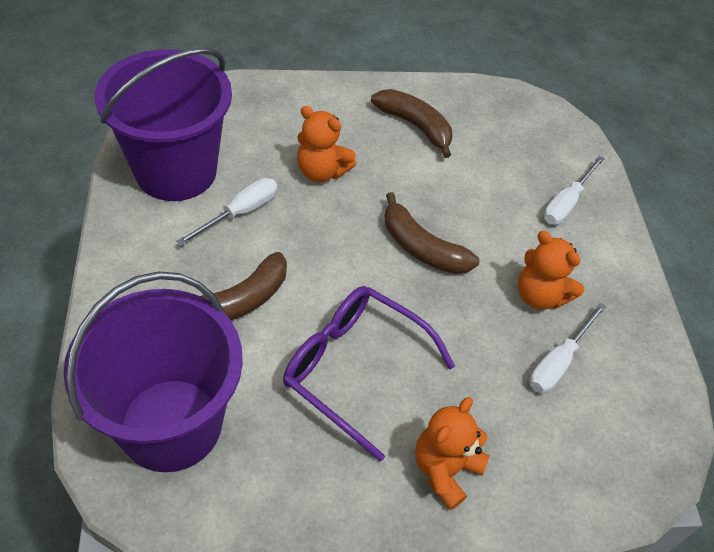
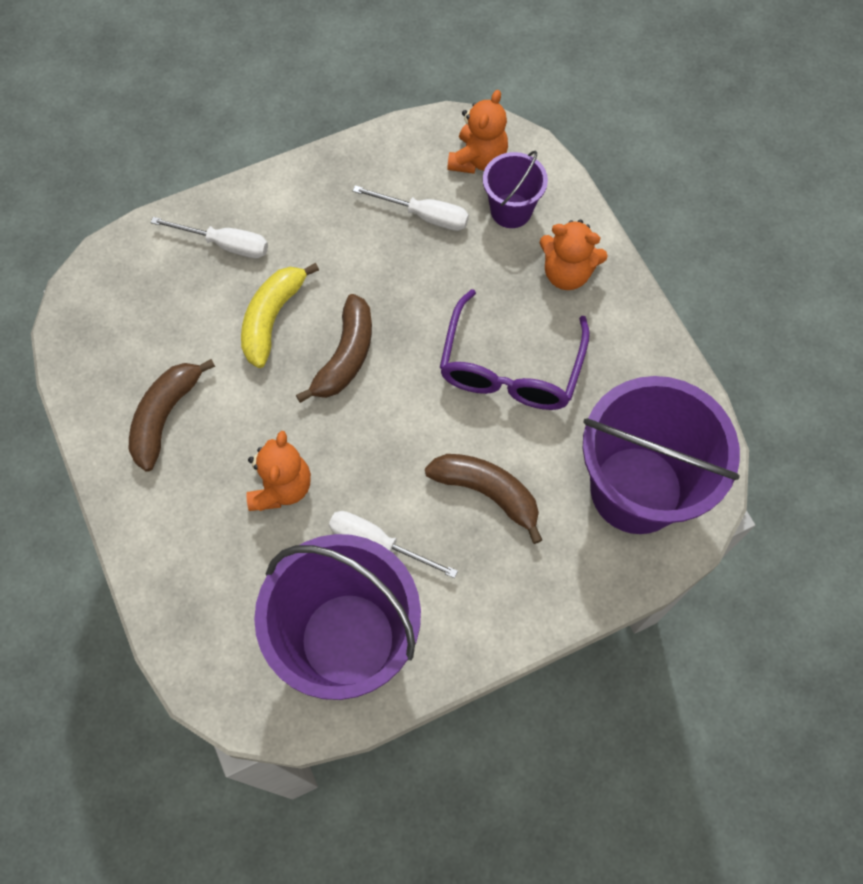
camera: 105 degrees left, 15 degrees up
orange teddy bear [518,231,584,310] -> orange teddy bear moved to [447,90,508,174]
none -> yellow banana [241,263,319,368]
none -> purple bucket [483,150,548,228]

